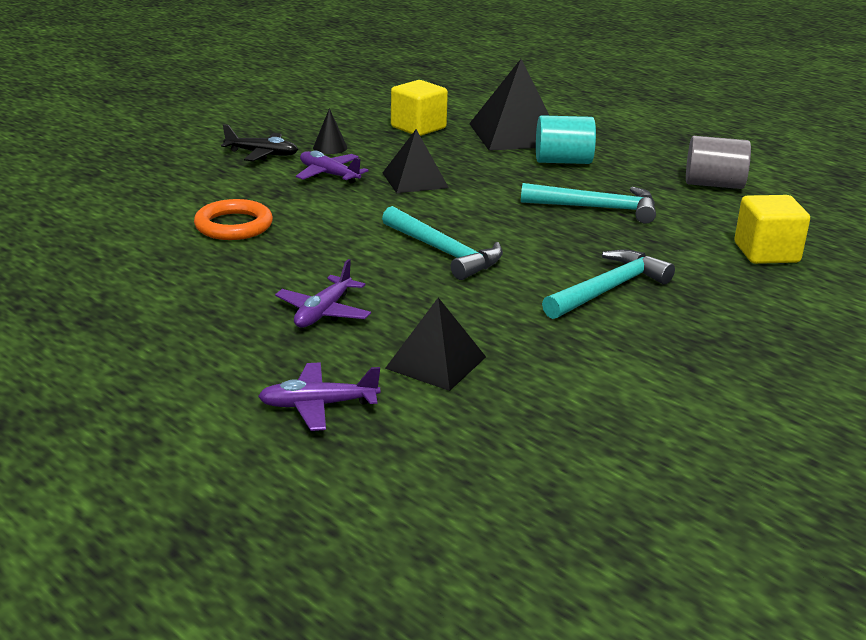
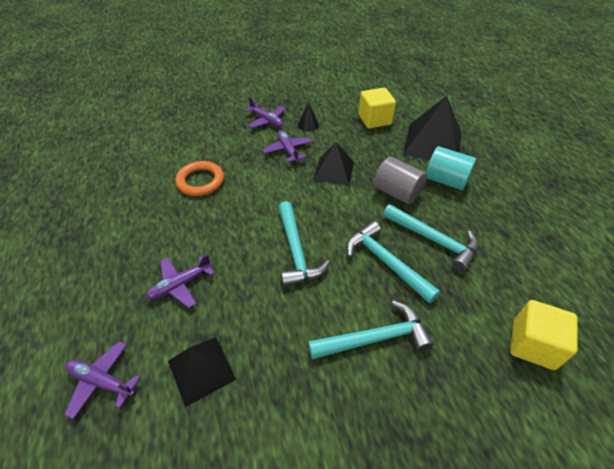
camera: 30 degrees right, 20 degrees up
black plane [221,124,298,161] -> purple plane [244,97,286,128]
grey cylinder [686,136,751,189] -> grey cylinder moved to [374,157,427,204]
none -> turquoise hammer [347,221,440,303]

